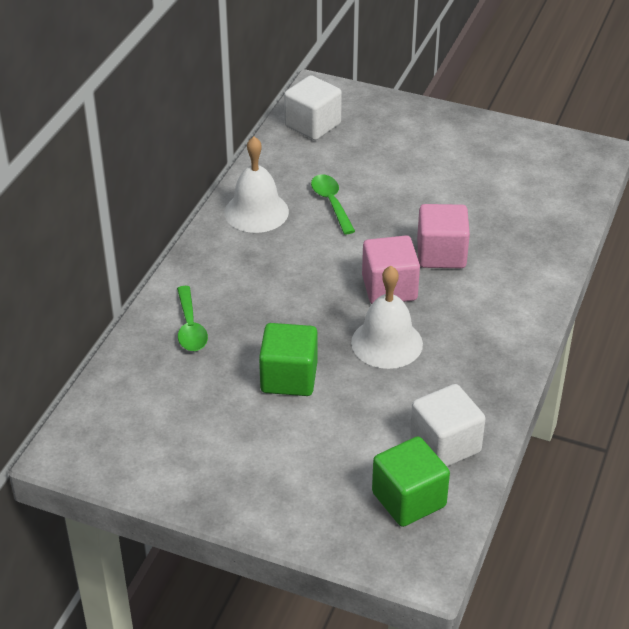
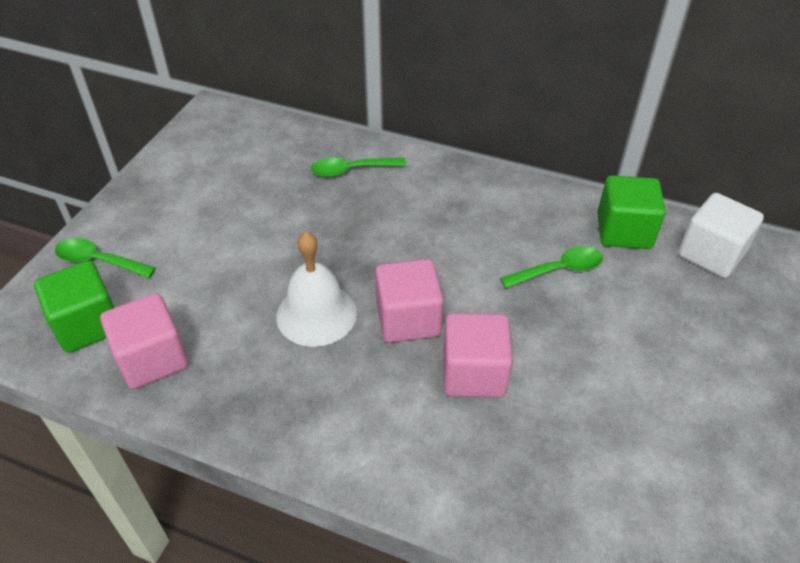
camera: 90 degrees right, 5 degrees up
white bell [224,136,289,233] -> none
green cube [259,323,318,396] -> green cube moved to [597,175,666,249]
white cube [410,384,486,467] -> pink cube [100,293,188,389]
none -> green spoon [55,238,156,278]

